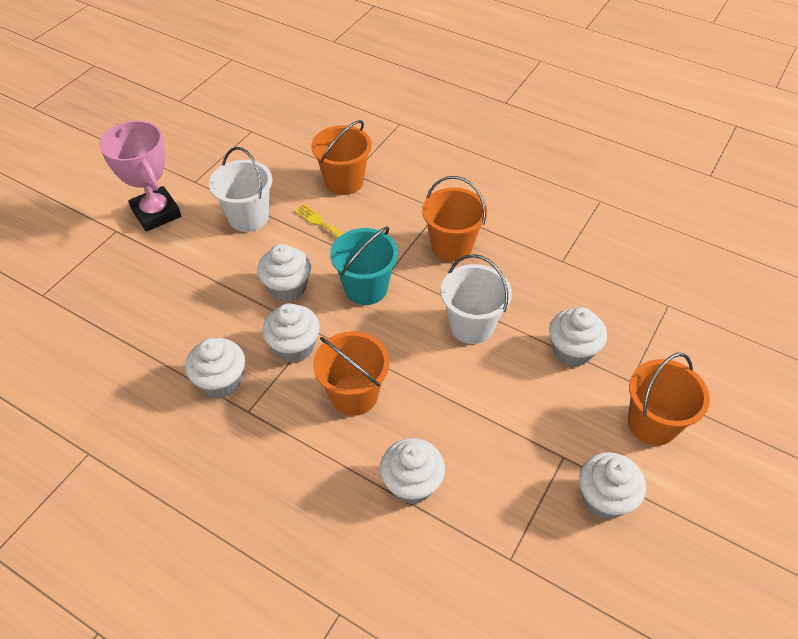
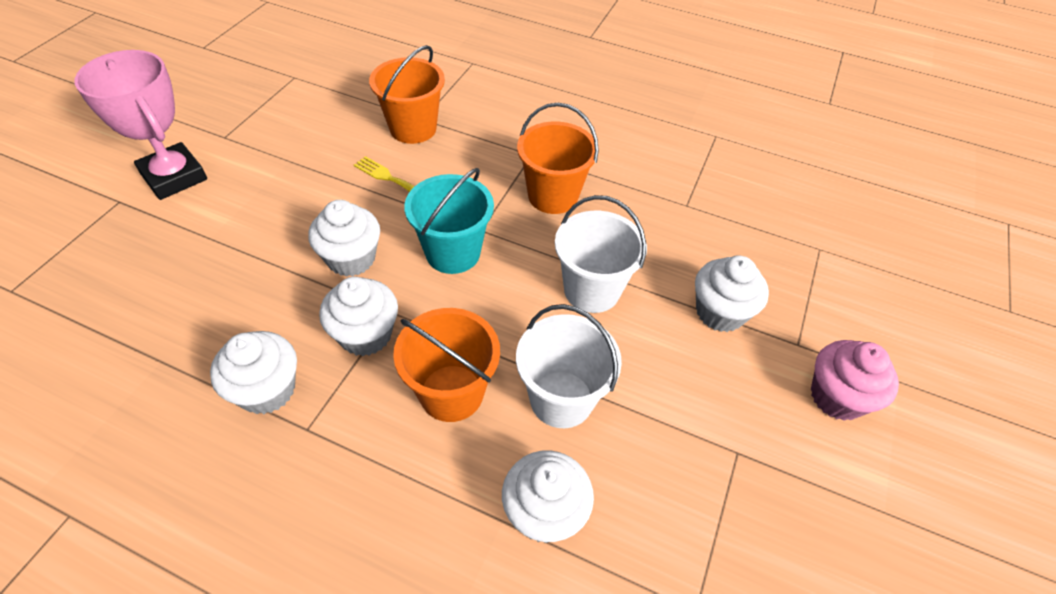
camera: 10 degrees left, 0 degrees up
white bucket [209,147,272,232] -> white bucket moved to [516,304,622,428]
white cupcake [579,452,646,519] -> none
orange bucket [628,353,710,446] -> pink cupcake [811,340,899,421]

